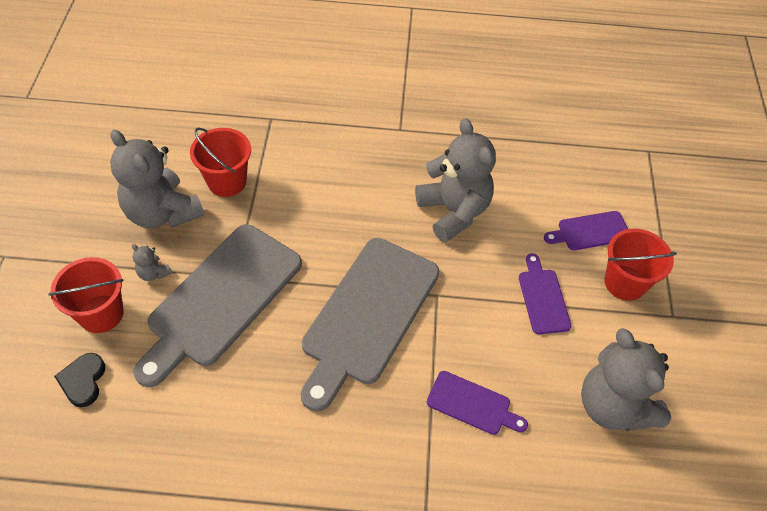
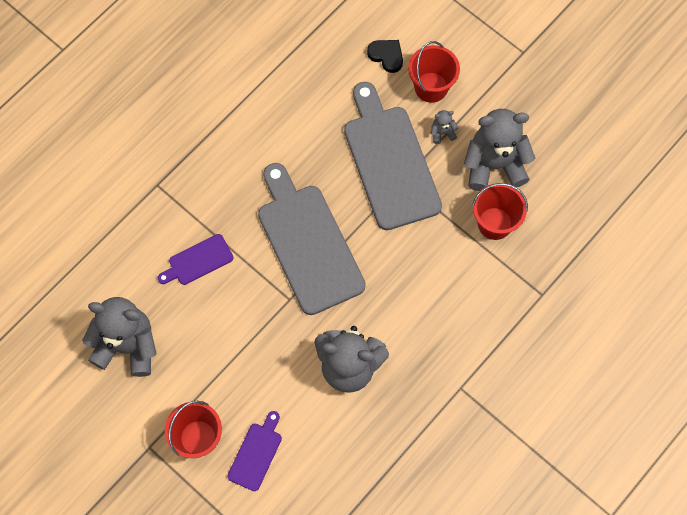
camera: 130 degrees right, 15 degrees up
purple cutting board [519,253,571,334] -> none

